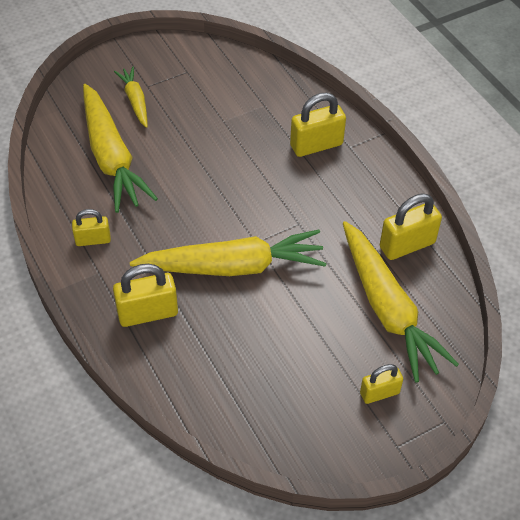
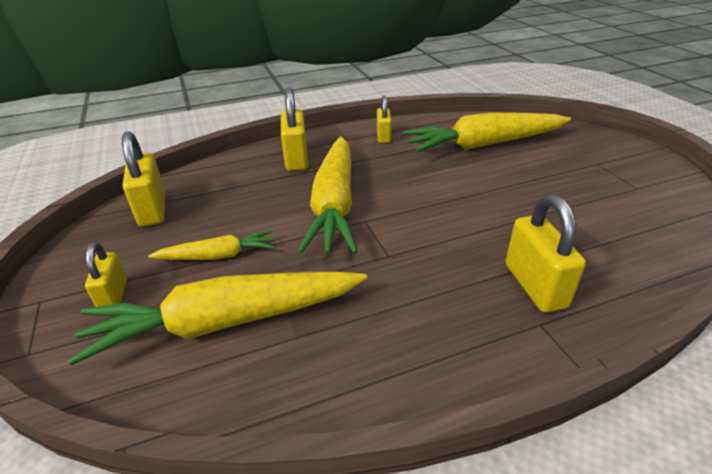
camera: 100 degrees right, 15 degrees down
yellow carrot [114,67,148,128] -> yellow carrot moved to [148,230,275,260]
yellow padlock [380,193,442,260] -> yellow padlock moved to [122,131,165,227]

